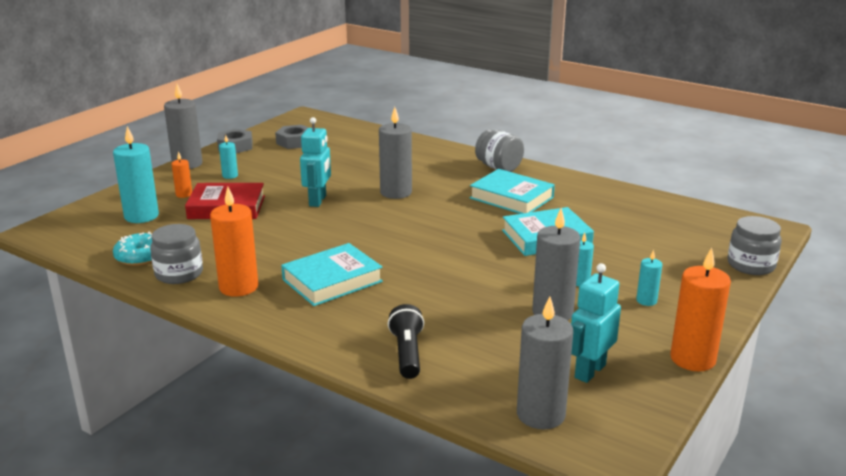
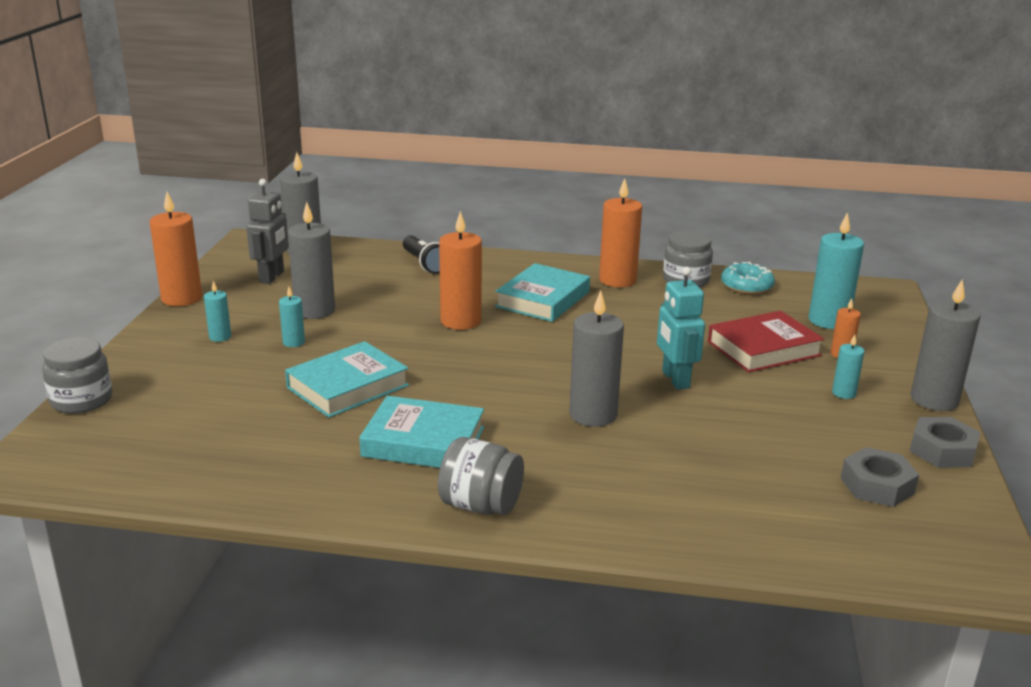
camera: 155 degrees right, 0 degrees up
turquoise robot [571,263,621,383] -> grey robot [247,179,289,284]
none -> orange candle [439,211,482,330]

